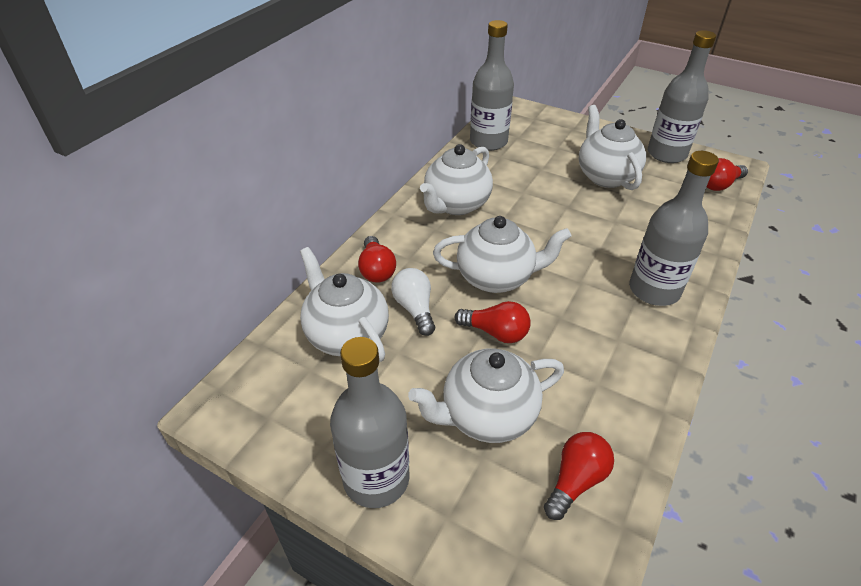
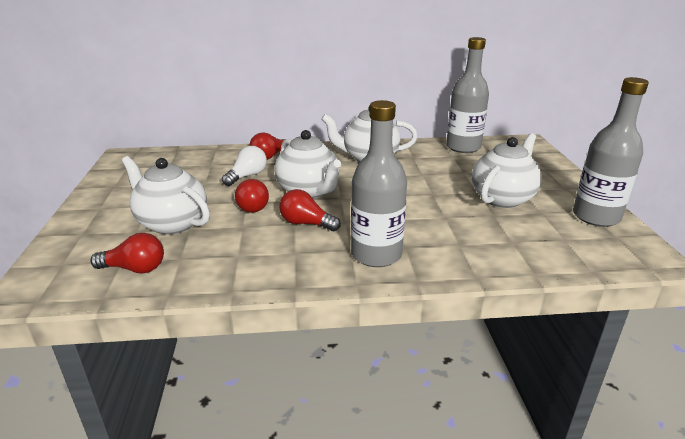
camera: 55 degrees right, 15 degrees down
white teapot [300,247,389,362] -> none
grey bottle [330,337,410,508] -> none
red light bulb [707,158,748,191] -> red light bulb moved to [279,189,341,231]

